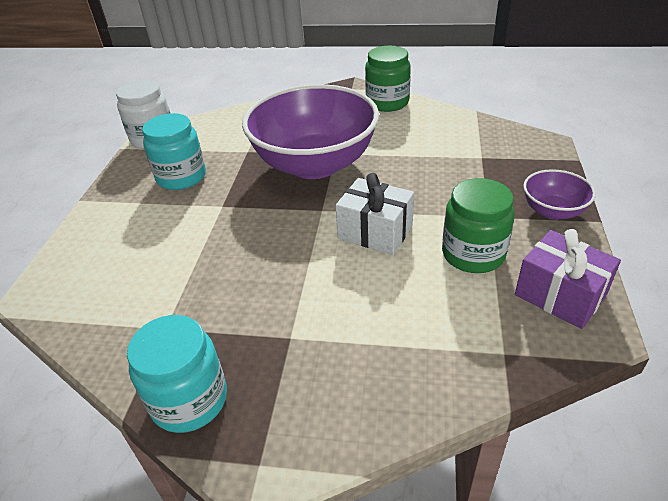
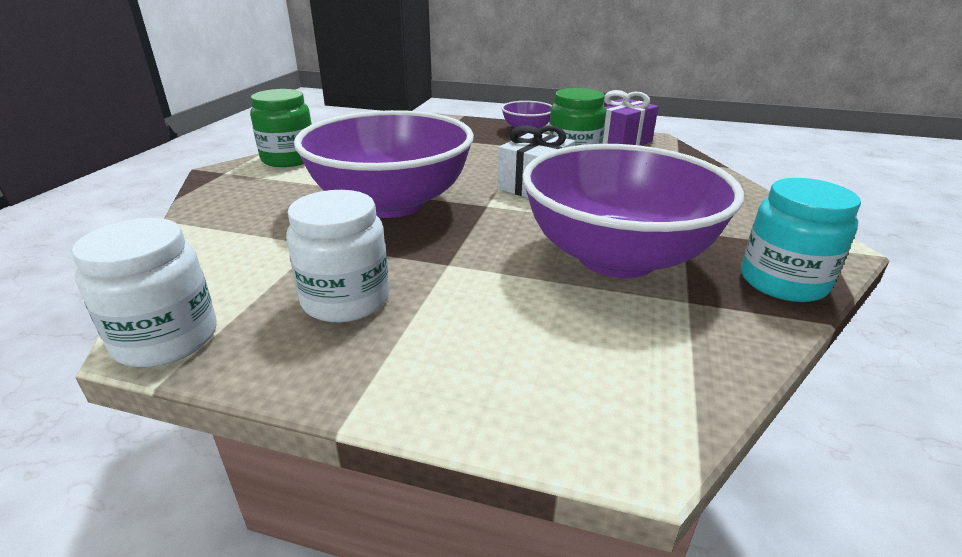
camera: 85 degrees left, 10 degrees down
turquoise jar [142,113,206,190] -> white jar [286,190,389,322]
none -> purple bowl [522,144,744,278]

